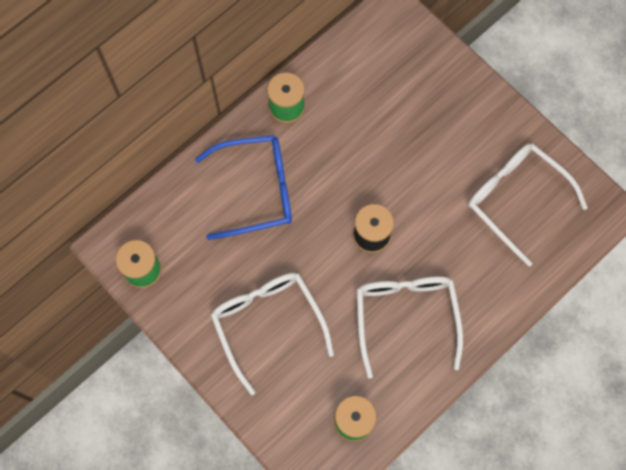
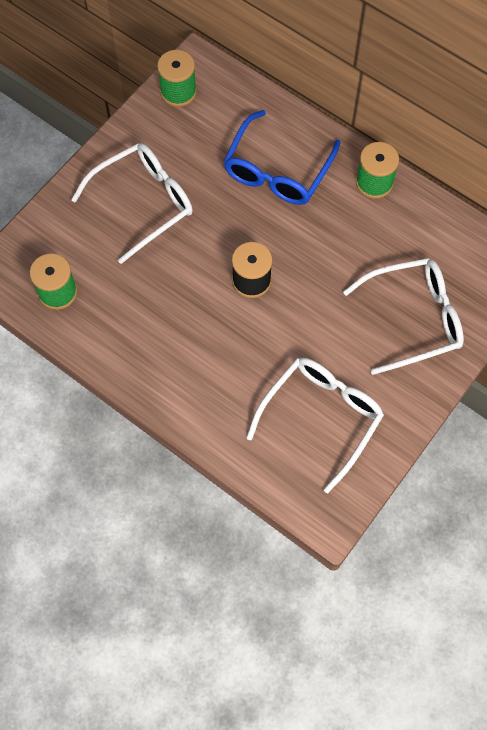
camera: 80 degrees right, 5 degrees down
blue glasses [195,135,292,240] -> blue glasses turned 45 degrees clockwise [223,110,340,205]
white glasses [357,276,463,379] -> white glasses moved to [343,258,464,375]

